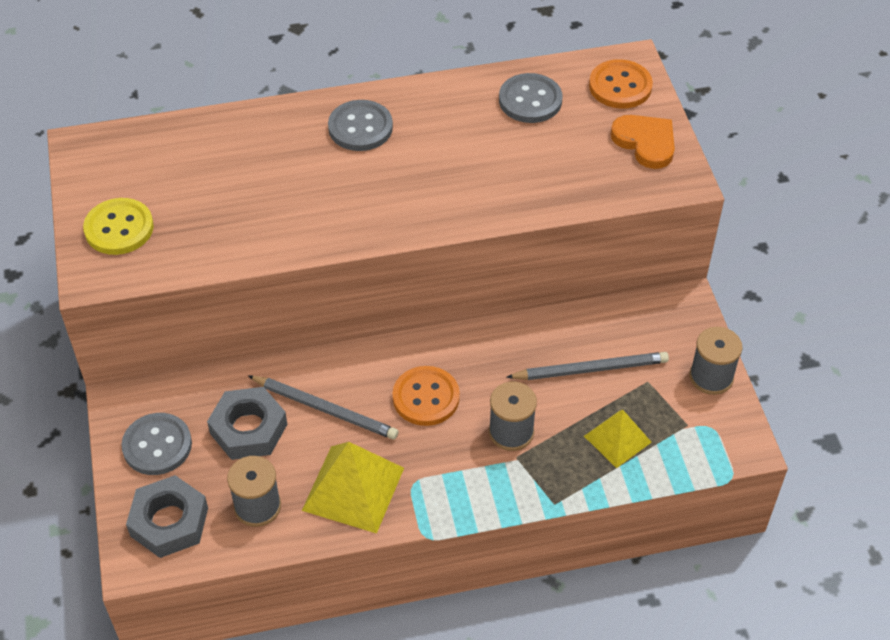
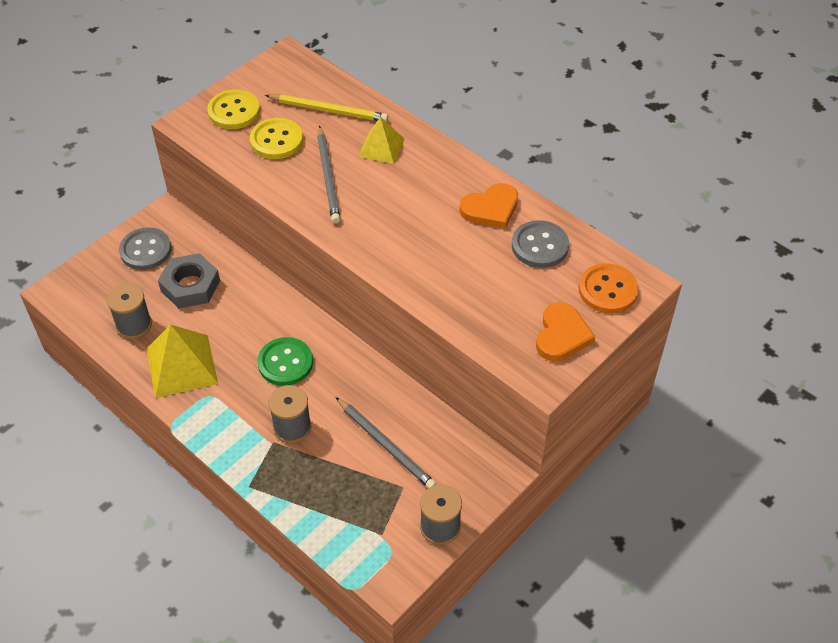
camera: 55 degrees right, 0 degrees up
grey nut [126,475,208,558] -> none
grey pencil [248,375,398,440] -> grey pencil moved to [317,126,340,223]
grey button [328,100,393,151] -> none
orange button [393,366,460,426] -> green button [258,337,313,386]
yellow pyramid [584,410,652,468] -> yellow pyramid moved to [358,117,404,164]
none -> yellow button [250,118,303,159]
none -> yellow pencil [265,94,388,122]
none -> orange heart [459,183,518,229]

